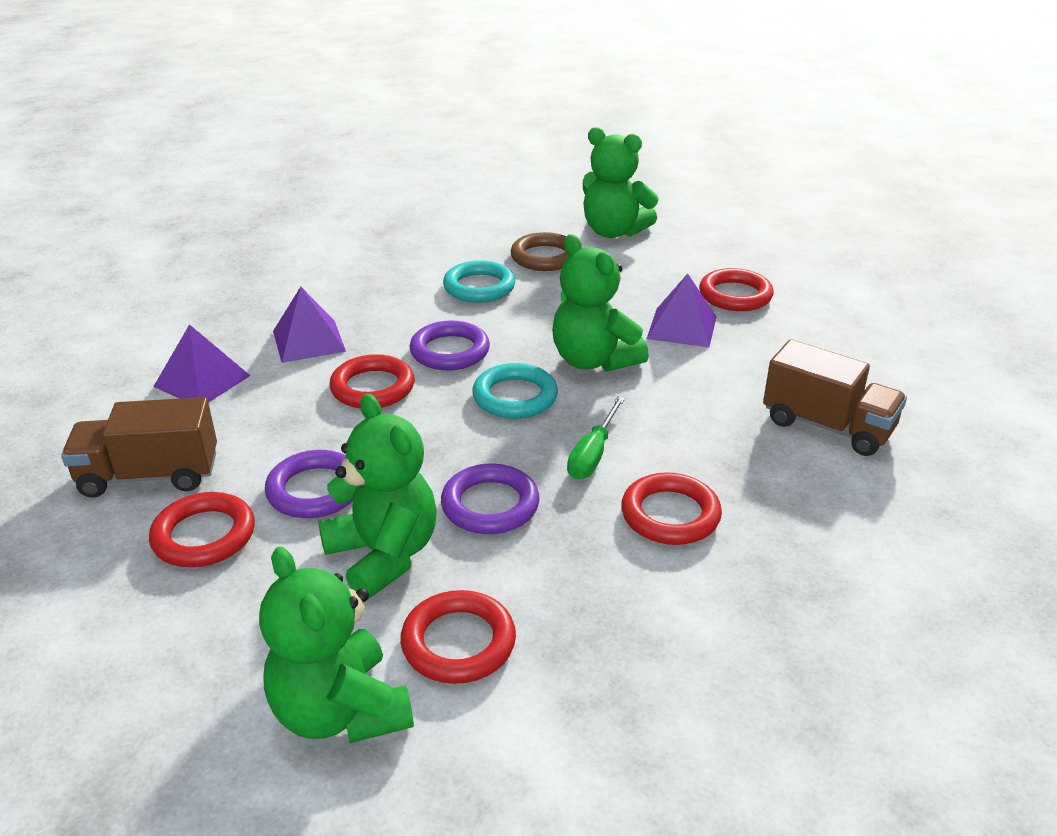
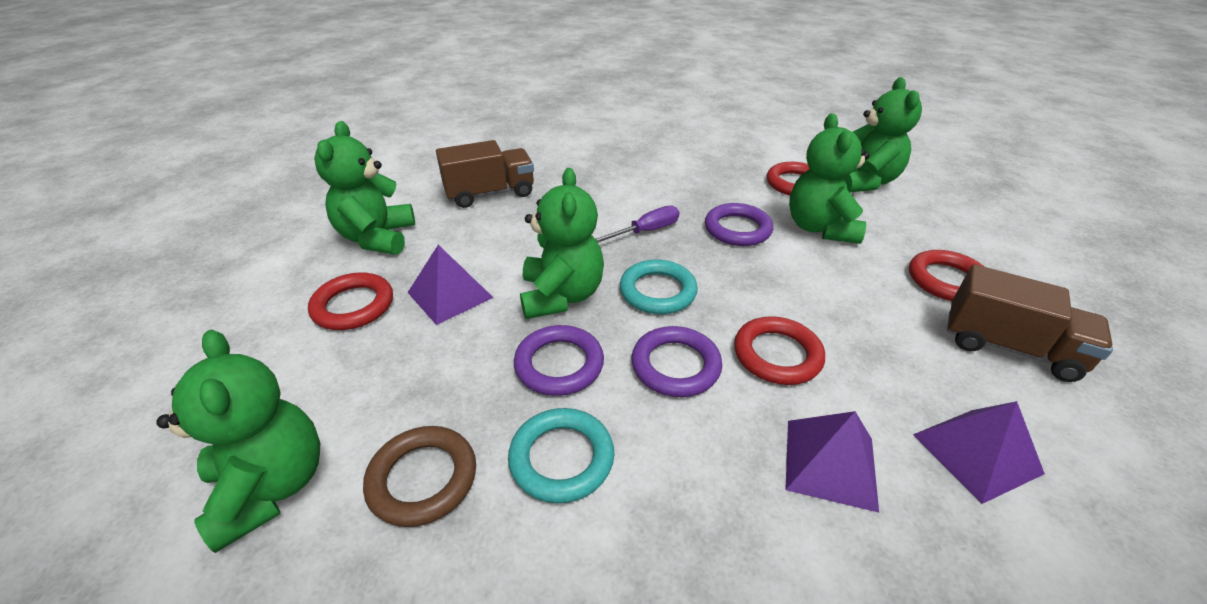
camera: 145 degrees left, 5 degrees up
purple ring [265,450,353,518] -> purple ring moved to [514,325,604,396]
green screwdriver [567,396,625,479] -> purple screwdriver [596,205,679,243]
red ring [621,472,722,545] -> none
brown truck [763,339,907,456] -> brown truck turned 90 degrees clockwise [436,140,534,208]
none -> green teddy bear [314,121,415,255]

